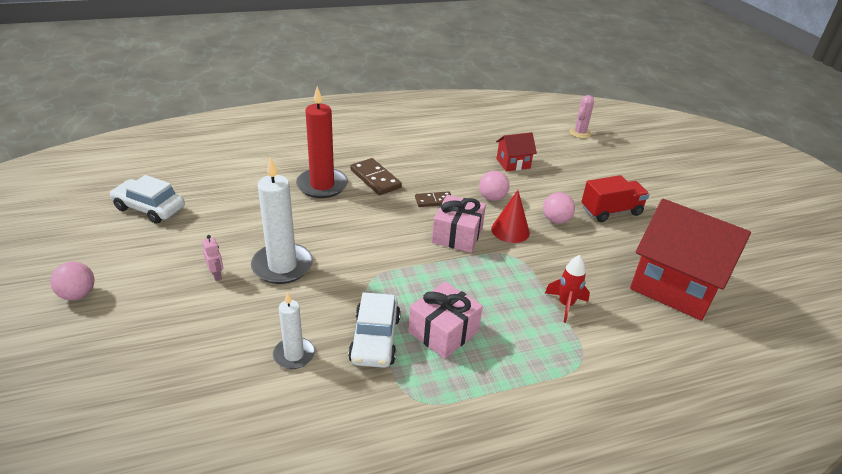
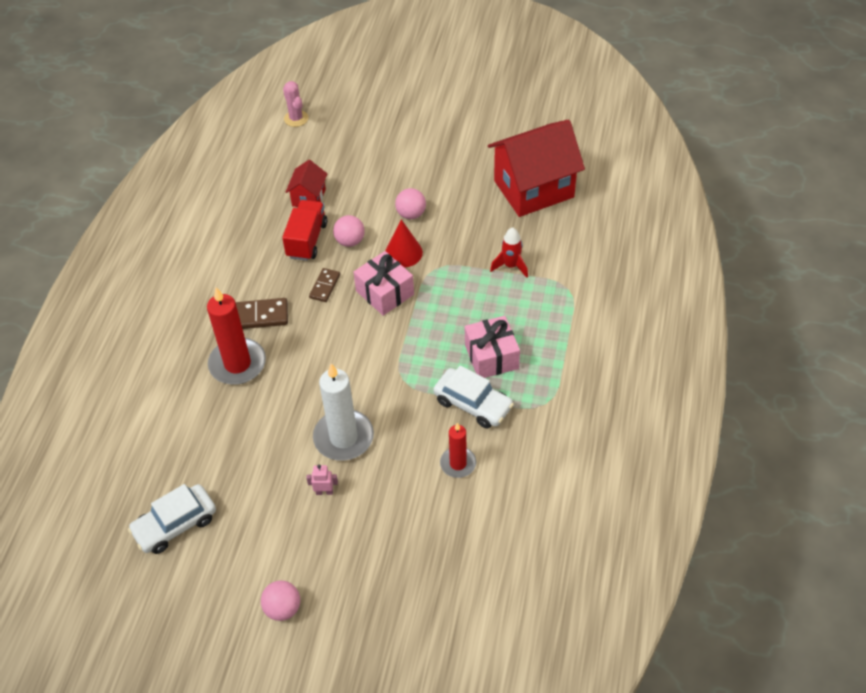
camera: 55 degrees left, 15 degrees up
white candle [273,292,315,369] -> red candle [440,423,476,478]
red truck [581,175,650,222] -> red truck moved to [282,200,327,261]

